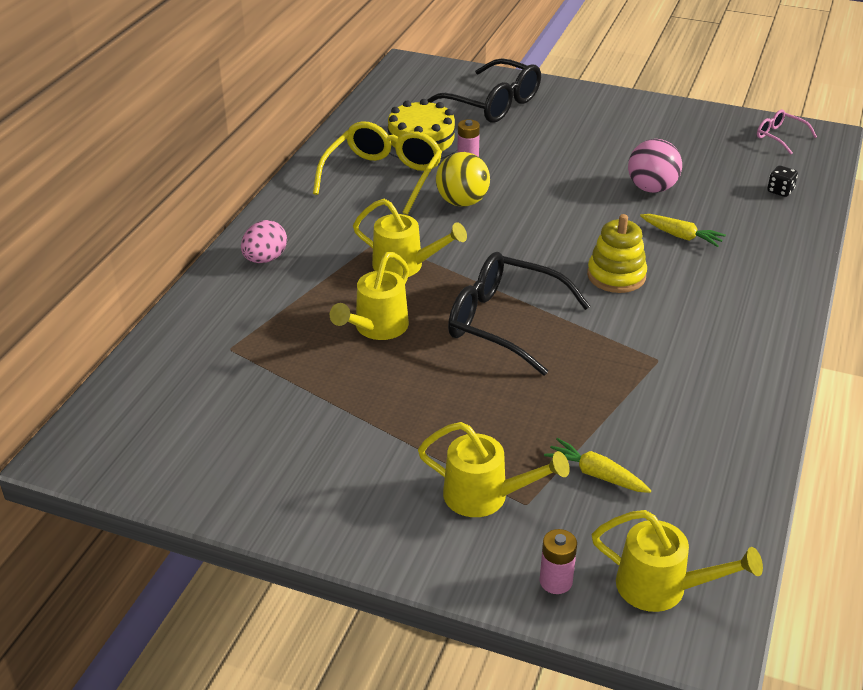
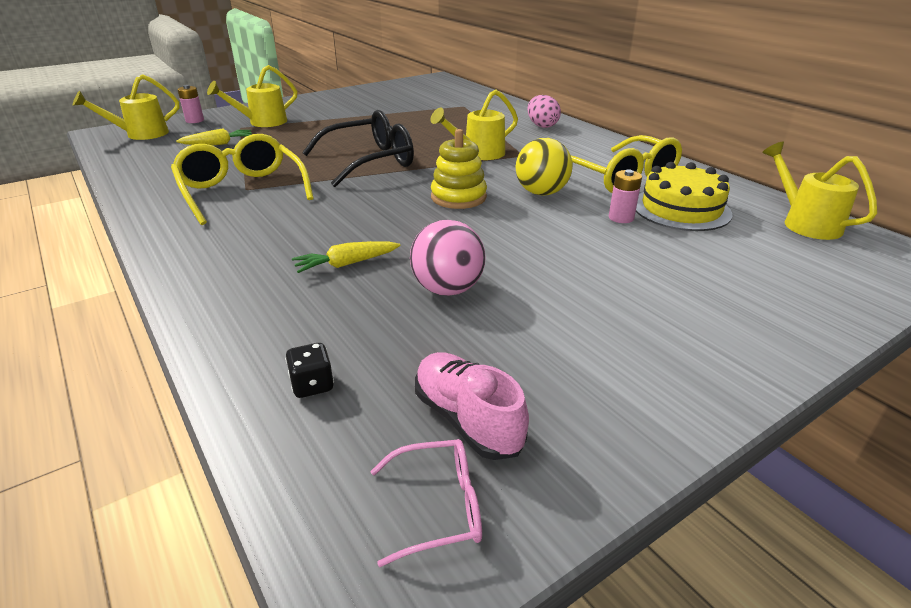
camera: 125 degrees right, 5 degrees down
yellow watering can [330,252,409,340] -> yellow watering can moved to [762,142,877,240]
black glasses [427,58,541,123] -> none
yellow stacking toy [587,214,647,293] -> yellow stacking toy moved to [431,129,487,209]
none -> yellow glasses [171,134,314,225]
none -> pink shoe [415,352,529,460]

